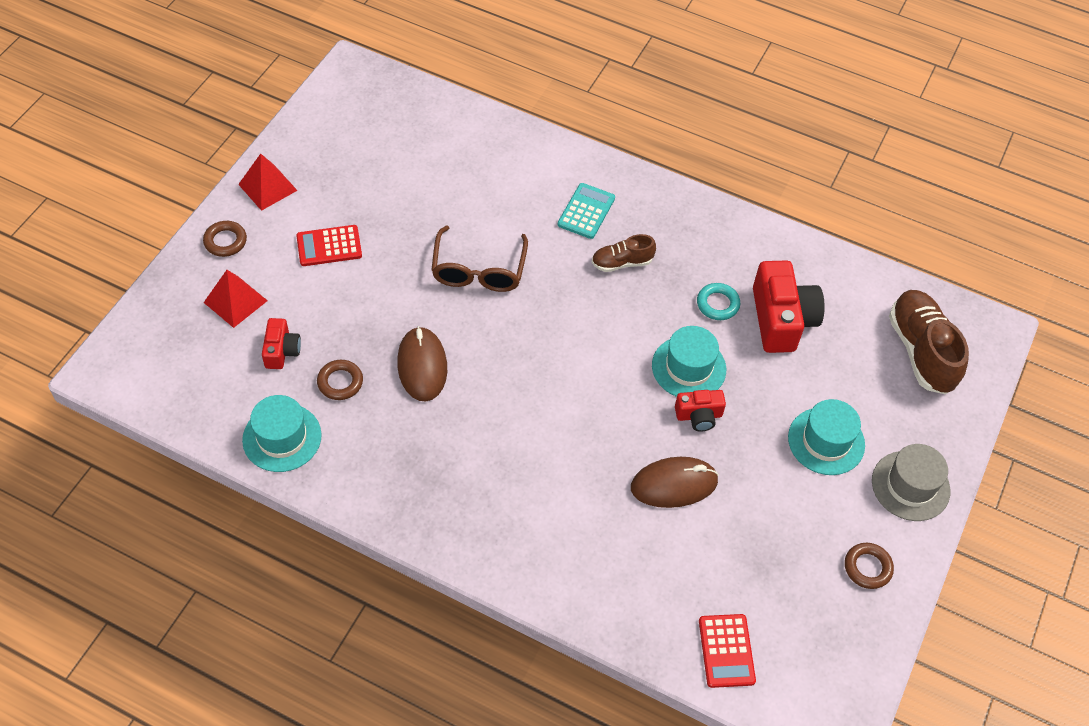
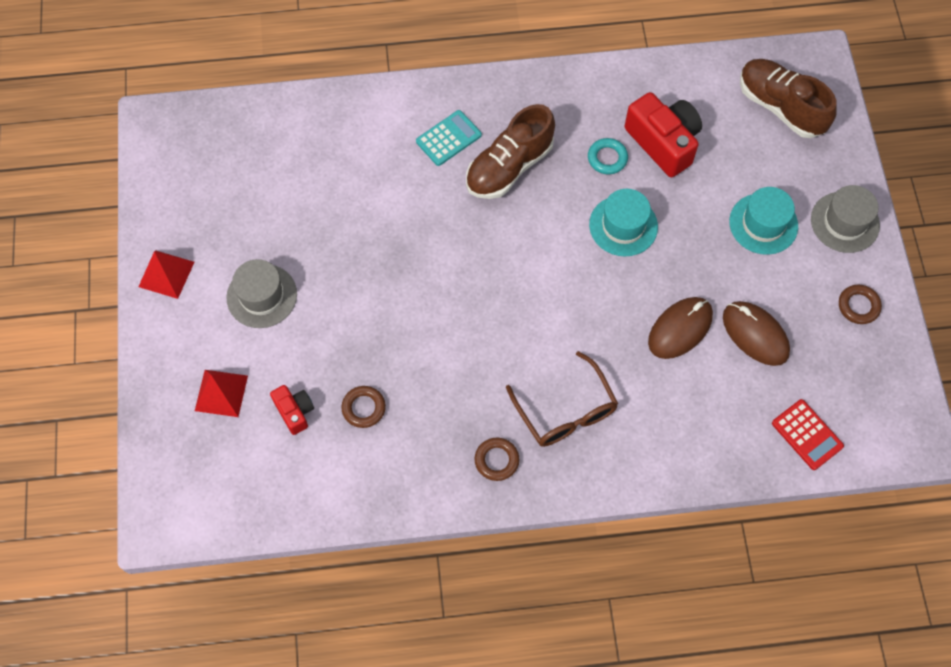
camera: 30 degrees left, 10 degrees up
brown ring [203,221,247,257] -> brown ring moved to [475,438,519,481]
turquoise hat [242,395,322,472] -> none
red calculator [296,225,362,266] -> grey hat [226,259,297,328]
brown mouse [397,326,447,401] -> brown mouse moved to [723,301,790,366]
brown glasses [431,225,528,292] -> brown glasses moved to [506,351,618,447]
turquoise calculator [558,183,615,239] -> turquoise calculator turned 60 degrees clockwise [416,110,482,166]
brown shoe [592,234,656,272] -> brown shoe [466,104,555,199], size x1.81
red camera [675,390,726,431] -> none

